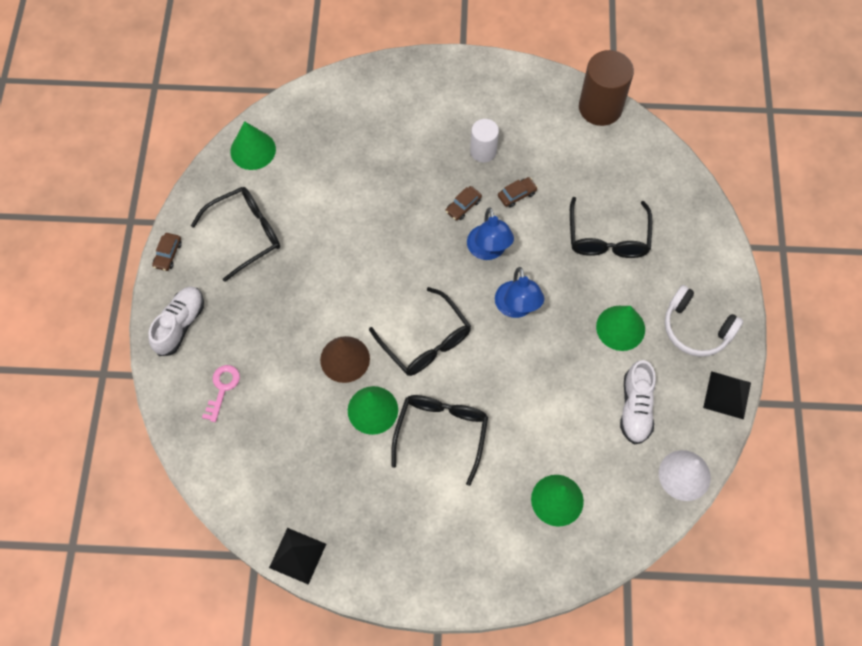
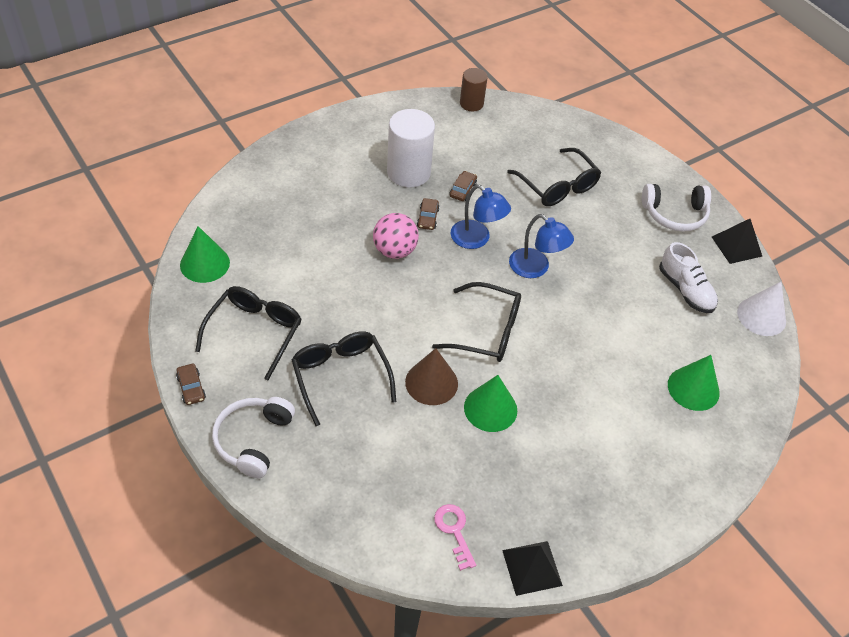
camera: 40 degrees left, 15 degrees down
white shoe [148,287,204,356] -> white headphones [212,397,295,478]
pink key [202,365,240,422] -> pink key moved to [434,504,476,571]
black glasses [391,395,488,486] -> black glasses moved to [291,332,396,426]
white cylinder [470,119,499,162] -> white cylinder [387,109,435,188], size x1.69
brown cylinder [579,50,634,126] -> brown cylinder [460,68,488,111], size x0.59
green cone [596,306,645,351] -> none
none -> pink ball [373,213,419,259]

